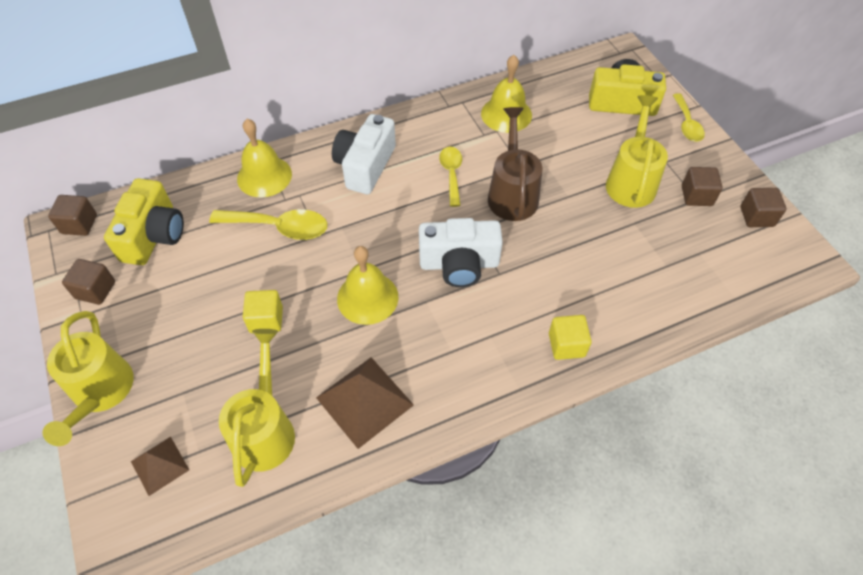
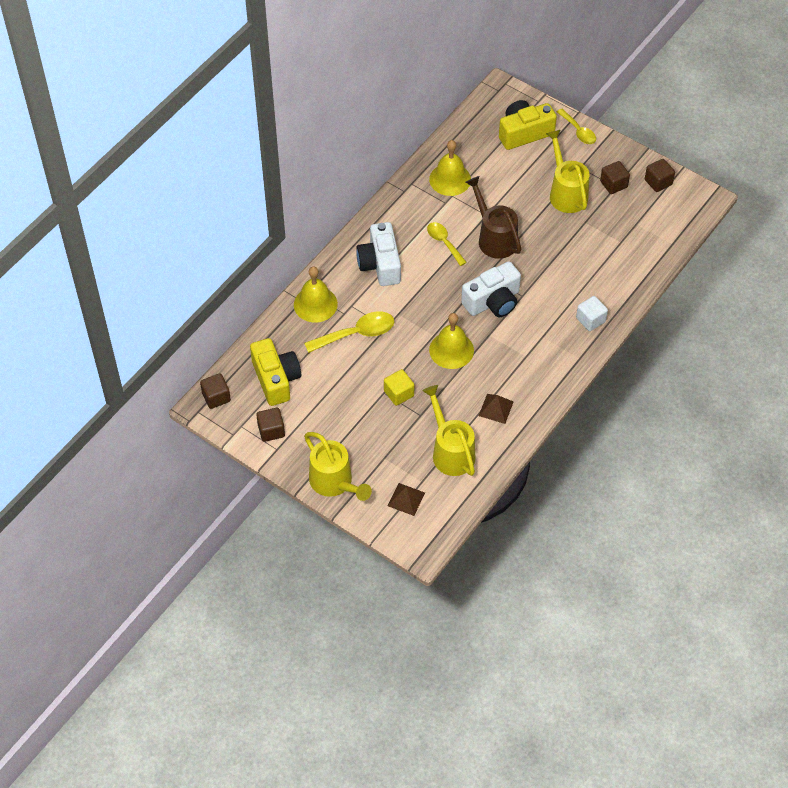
camera: 30 degrees left, 0 degrees up
brown pyramid [316,357,414,449] -> brown pyramid [479,394,513,424], size x0.59
yellow cube [549,315,592,360] -> white cube [576,296,608,331]

